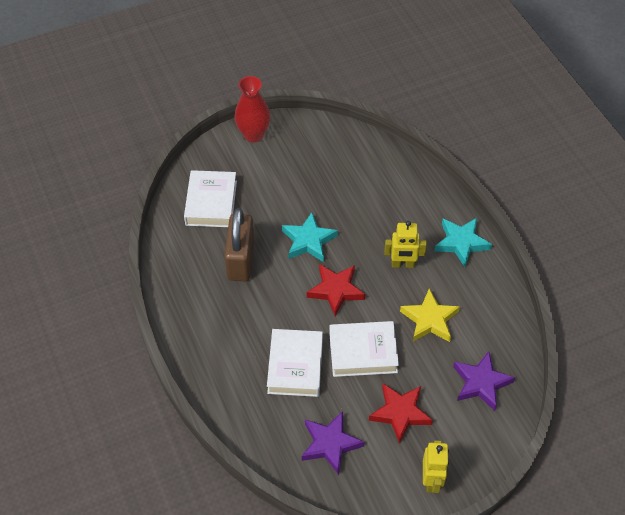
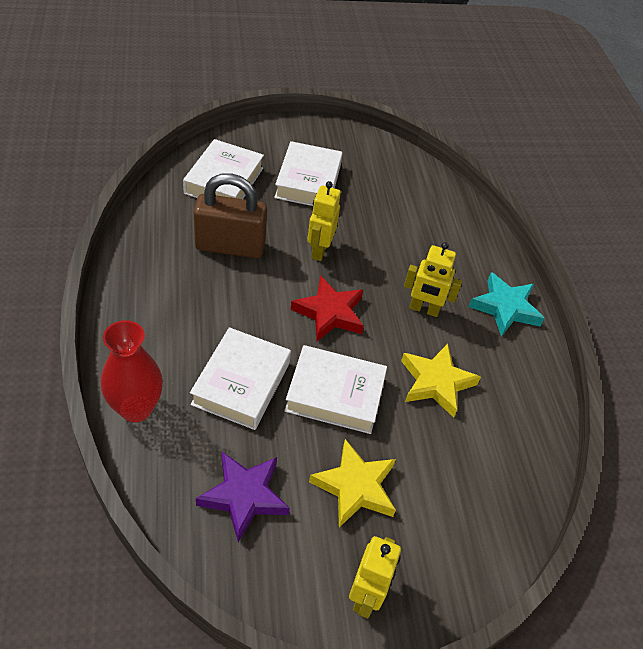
camera: 10 degrees right, 5 degrees down
brown padlock [224,208,254,281] -> brown padlock turned 75 degrees clockwise [193,173,267,258]
red vase [235,76,270,143] -> red vase moved to [101,320,163,422]
turquoise star [282,212,338,262] -> yellow robot [307,181,341,261]
red star [369,383,433,444] -> yellow star [309,439,396,528]
purple star [453,351,515,411] -> none
none -> white book [274,141,343,206]

